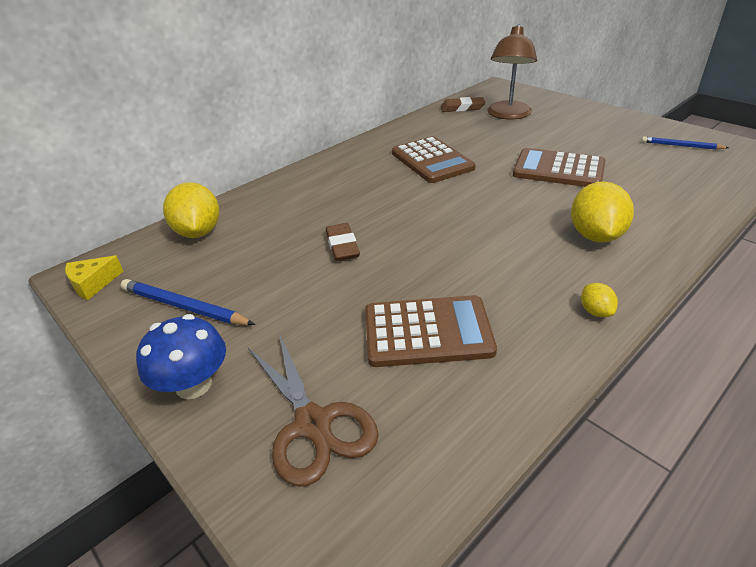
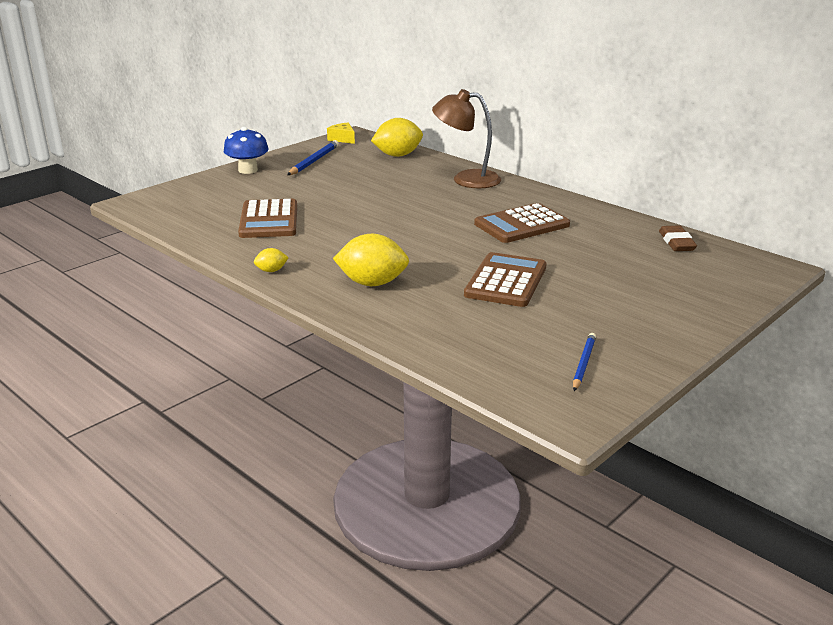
camera: 85 degrees right, 10 degrees down
brown scissors [248,333,379,487] -> none
brown eraser [326,223,360,261] -> none
brown lamp [487,24,537,119] -> brown lamp moved to [432,89,501,188]

